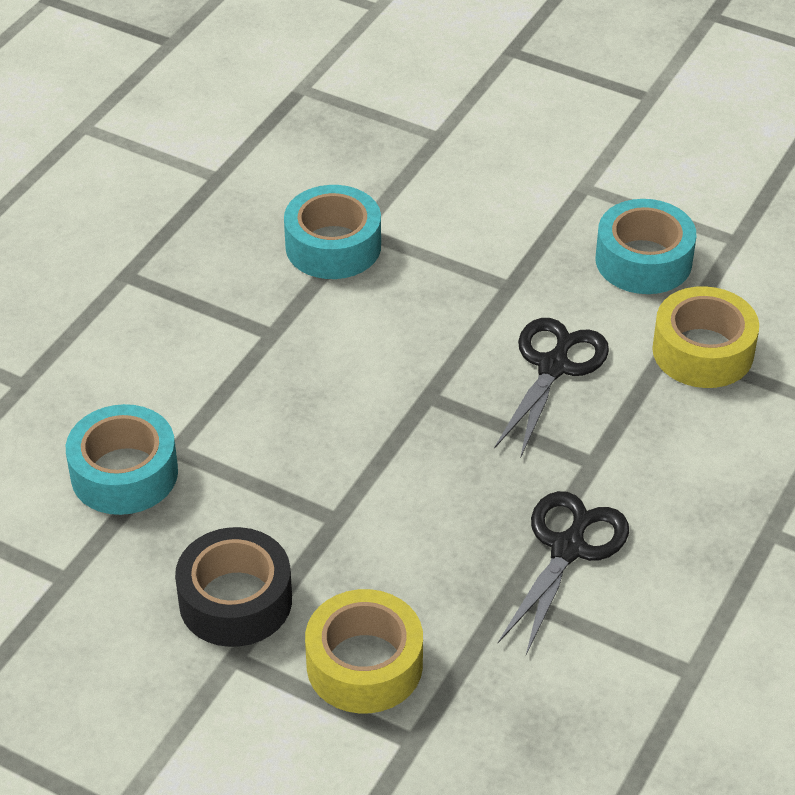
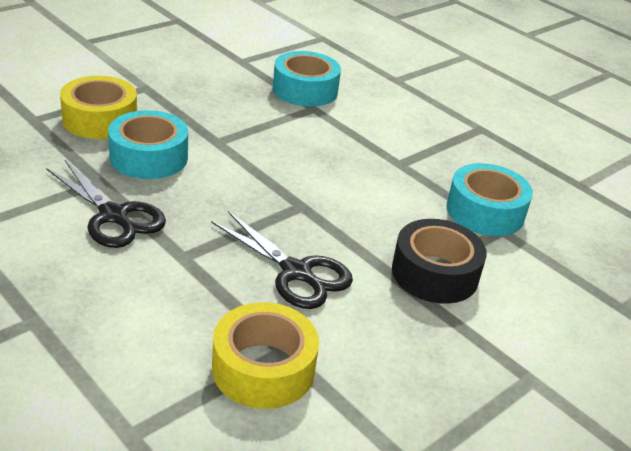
camera: 105 degrees right, 10 degrees down
black tape [175,527,292,647] -> black tape moved to [392,219,487,304]
turquoise tape [596,199,696,294] -> turquoise tape moved to [108,110,188,179]

